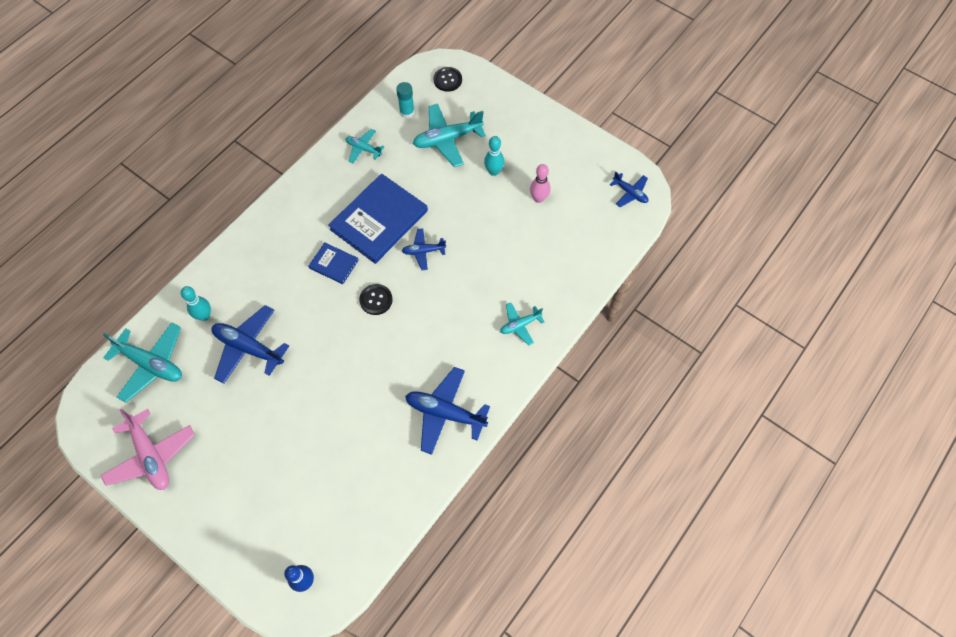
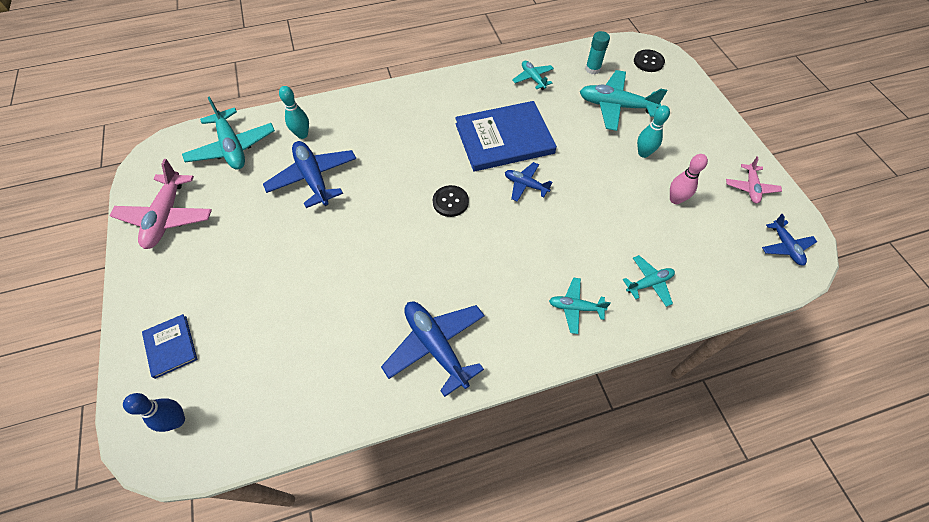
camera: 35 degrees right, 5 degrees down
blue book [308,242,359,284] -> blue book moved to [142,314,198,379]
none -> turquoise plane [623,255,675,307]
none -> pink plane [726,156,782,203]

